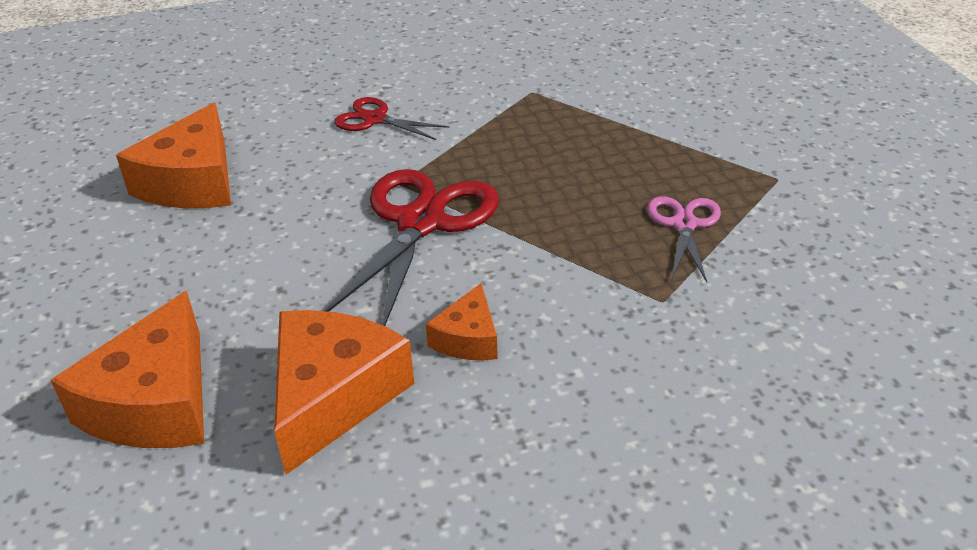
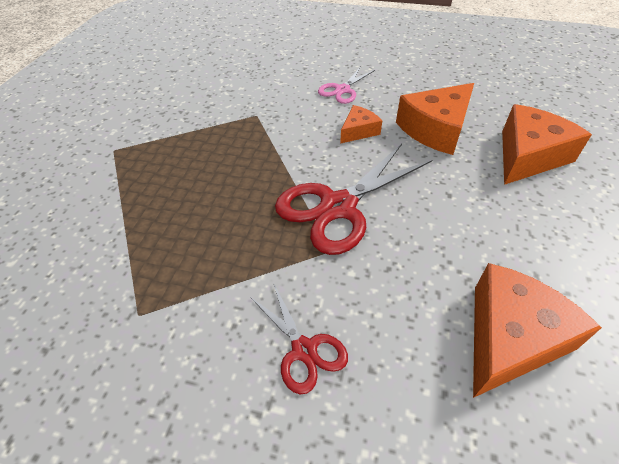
camera: 150 degrees left, 10 degrees up
pink scissors [647,196,721,282] -> pink scissors moved to [318,66,375,104]

